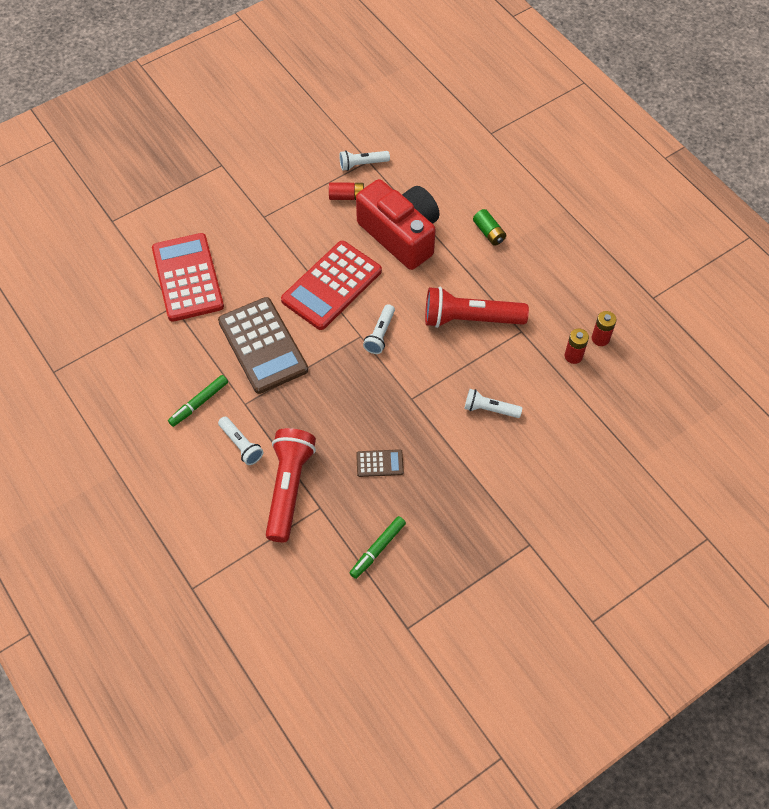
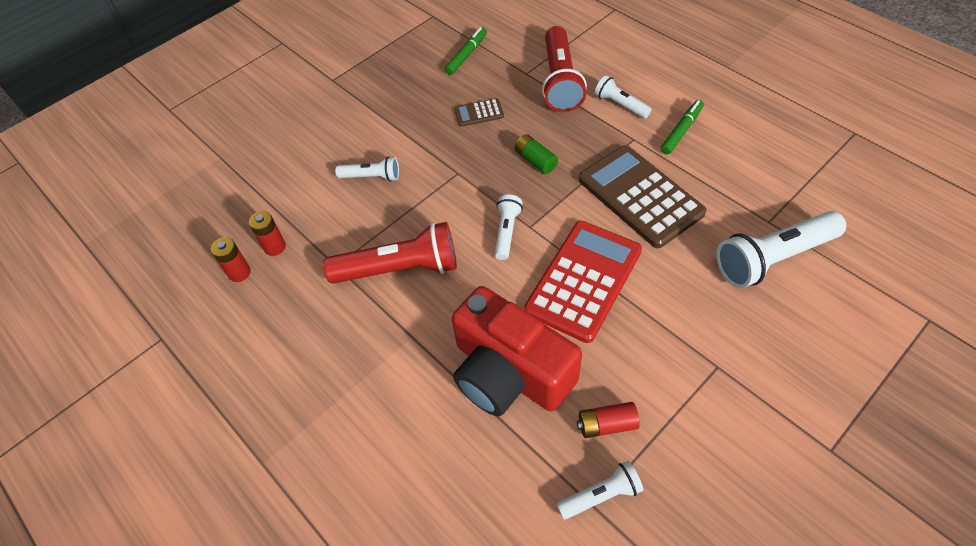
camera: 175 degrees right, 5 degrees down
red calculator [152,233,224,322] -> white flashlight [716,211,846,288]
green battery [473,209,506,246] -> green battery moved to [515,134,558,174]

